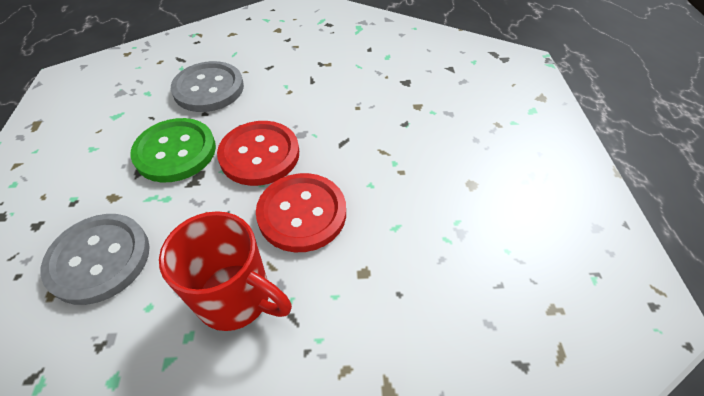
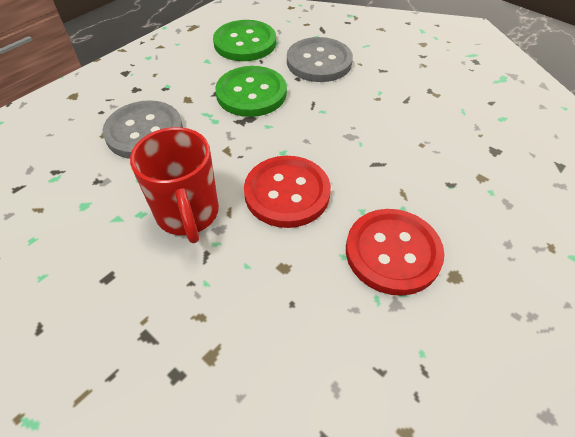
camera: 45 degrees right, 0 degrees up
red button [217,121,299,186] -> red button moved to [346,209,445,296]
none -> green button [213,20,276,61]

